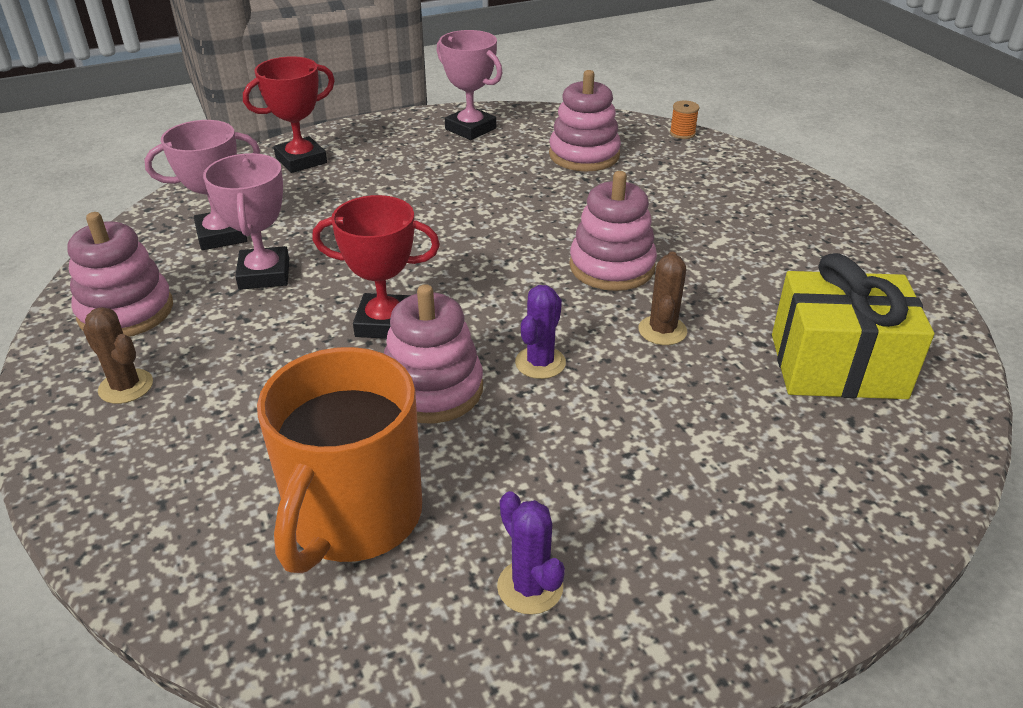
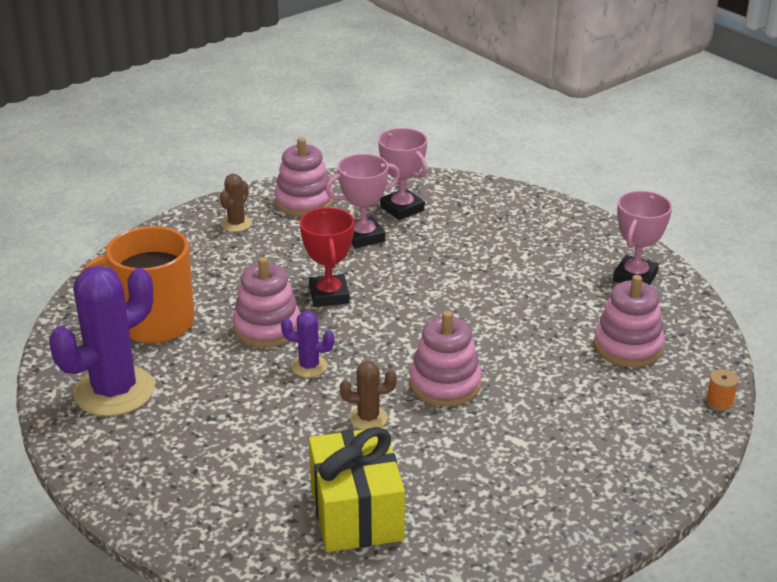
camera: 75 degrees right, 5 degrees down
red trophy [243,56,335,173] -> none
purple cactus [497,491,565,615] -> purple cactus [49,266,155,416], size x2.15

